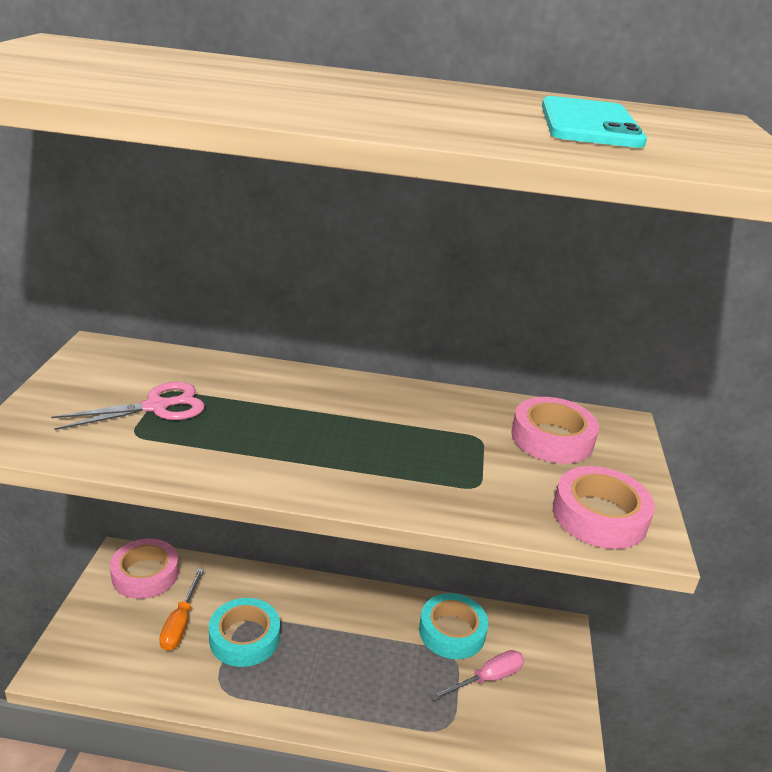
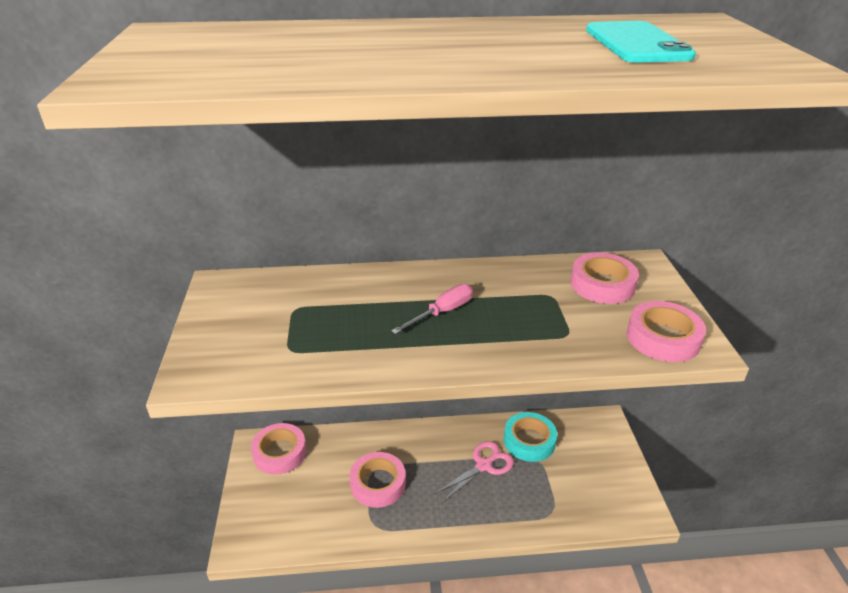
camera: 10 degrees left, 5 degrees up
pink scissors [51,382,205,430] -> pink scissors moved to [434,441,514,503]
orange screwdriver [159,568,204,651] -> none
turquoise tape [209,598,280,667] -> pink tape [350,452,406,508]
pink screwdriver [430,650,524,701] -> pink screwdriver moved to [391,284,473,334]

